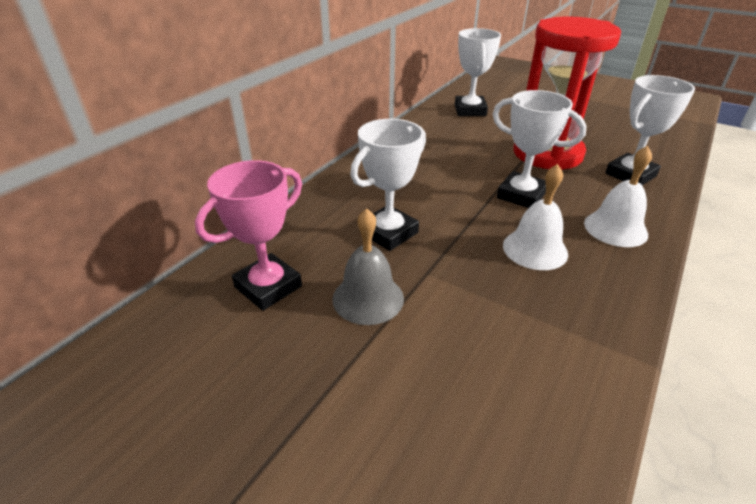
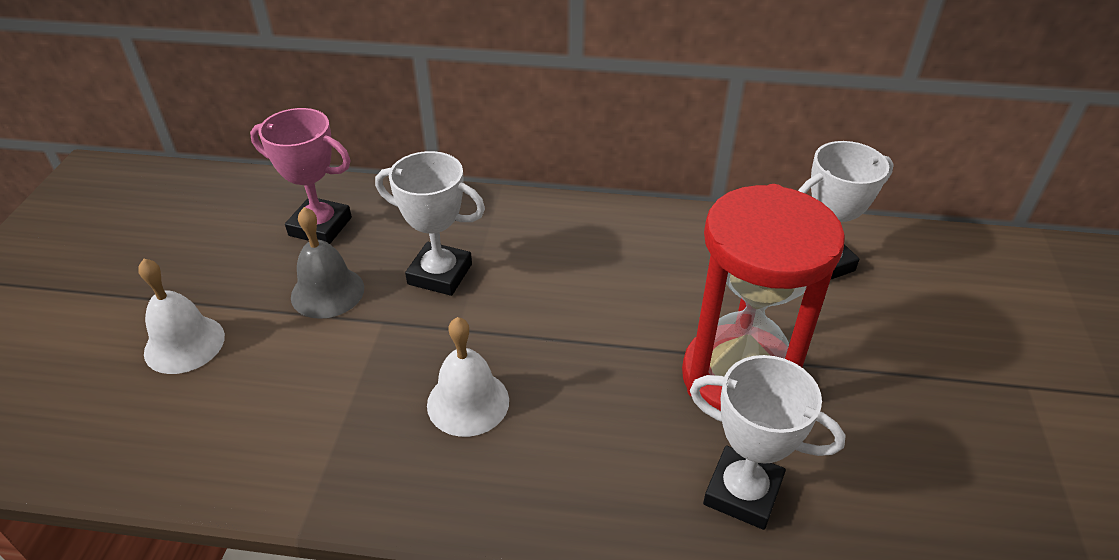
camera: 65 degrees right, 5 degrees up
white trophy [493,90,587,208] -> none
white bell [584,146,652,247] -> white bell moved to [138,259,225,374]

